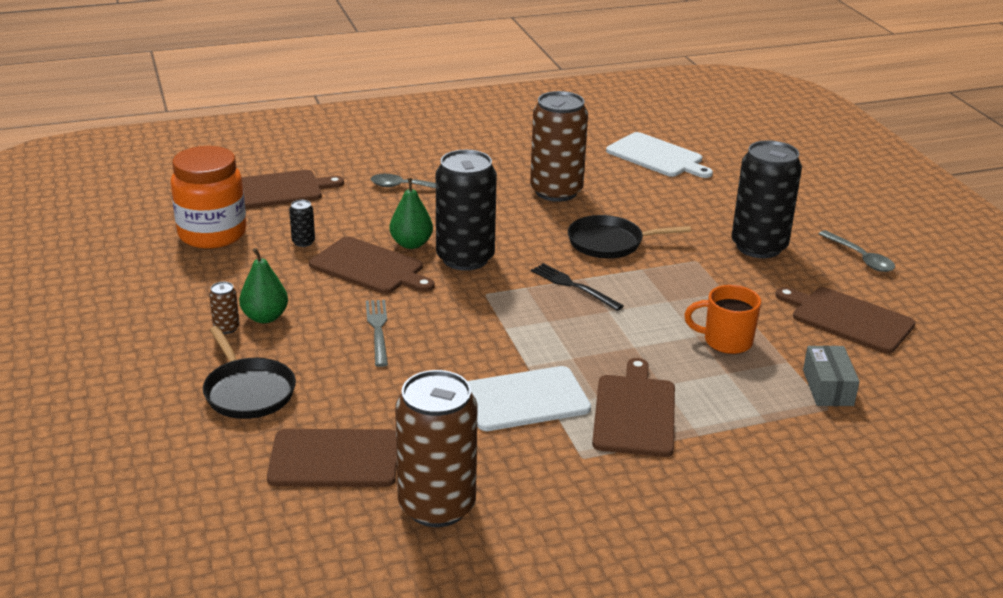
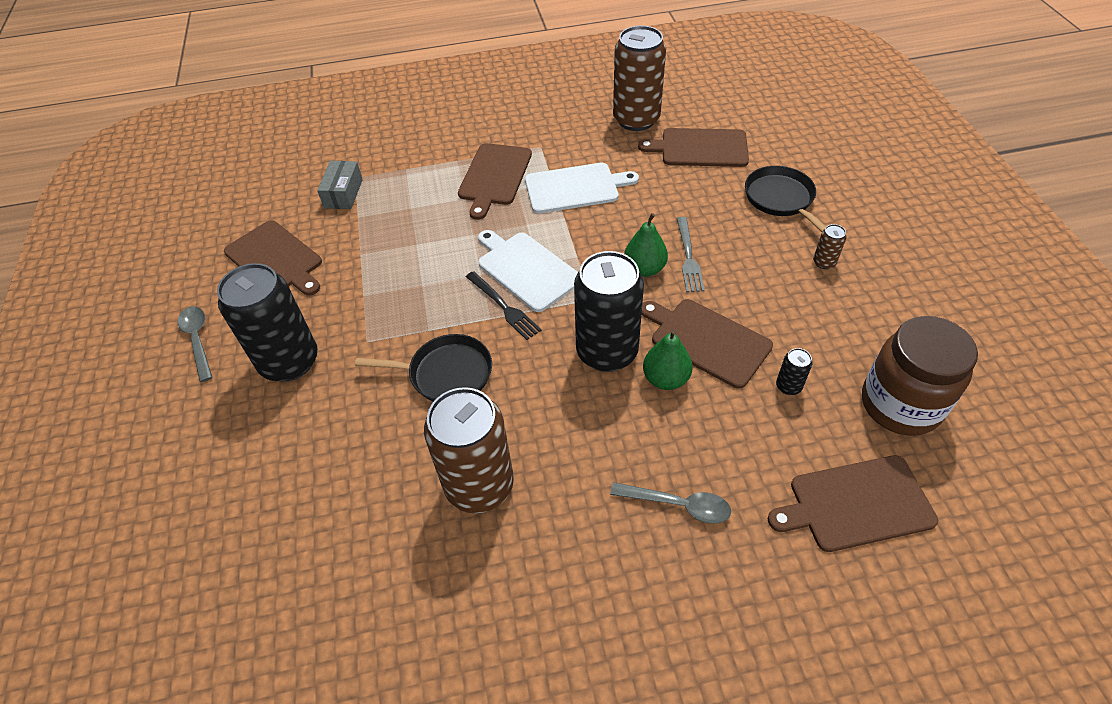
camera: 170 degrees left, 20 degrees up
orange jar [171,146,246,249] -> brown jar [862,316,978,436]
green pear [239,248,288,323] -> green pear moved to [624,213,668,277]
white cutting board [606,132,713,178] -> white cutting board moved to [478,230,578,312]
orange mug [684,285,761,354] -> none

